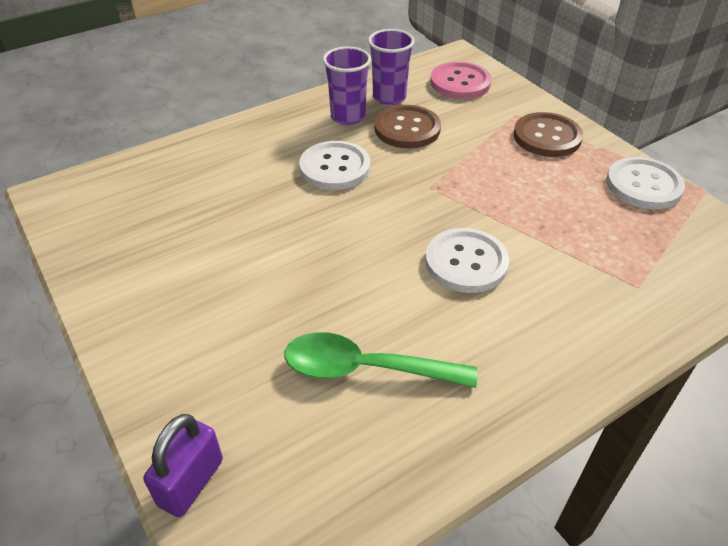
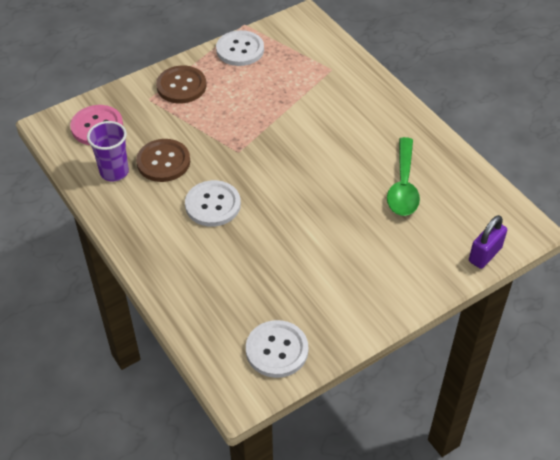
camera: 90 degrees left, 5 degrees up
purple padlock [143,414,223,517] -> purple padlock turned 75 degrees counterclockwise [469,215,507,269]
purple cup [323,47,371,125] -> none
white button [425,228,509,293] -> white button moved to [246,320,308,378]

